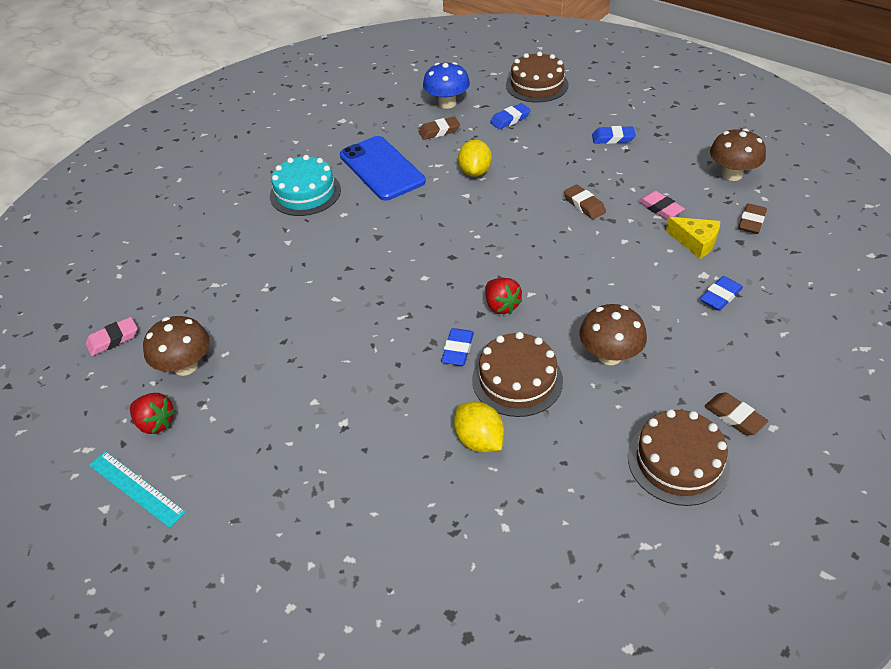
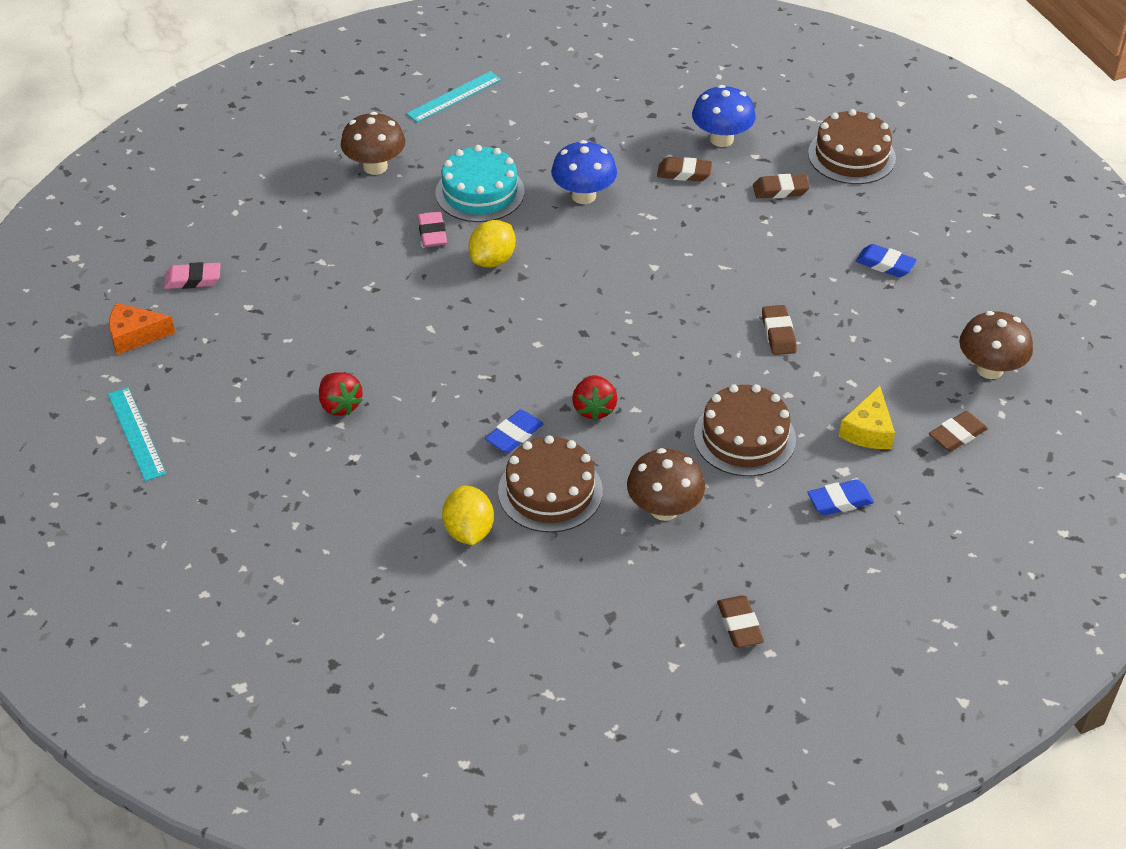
camera: 25 degrees right, 0 degrees up
red strawberry [130,393,175,434] -> red strawberry moved to [319,372,363,416]
brown mushroom [143,316,210,376] -> brown mushroom moved to [341,112,405,175]
blue phone [340,136,426,201] -> blue mushroom [551,140,617,204]
yellow lemon [458,140,492,177] -> yellow lemon moved to [468,220,516,268]
blue eraser [490,103,531,129] -> brown eraser [753,174,810,198]
brown cake [628,409,730,506] -> brown cake moved to [694,384,796,476]
pink eraser [638,191,685,220] -> pink eraser moved to [418,211,447,247]
yellow cheese [666,217,720,259] -> yellow cheese turned 45 degrees clockwise [839,386,895,449]
none -> orange cheese [109,303,175,355]
none -> turquoise ruler [406,71,501,123]

